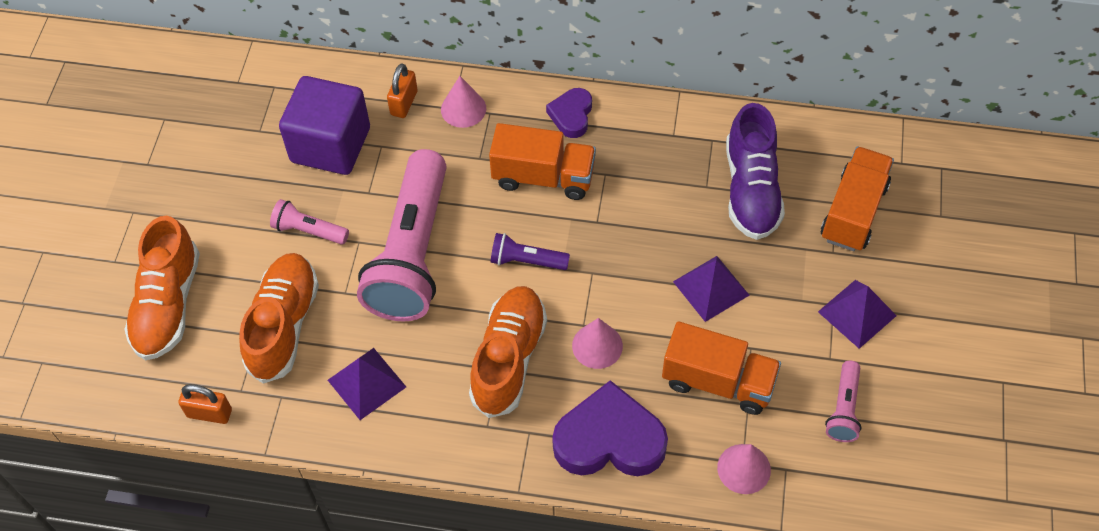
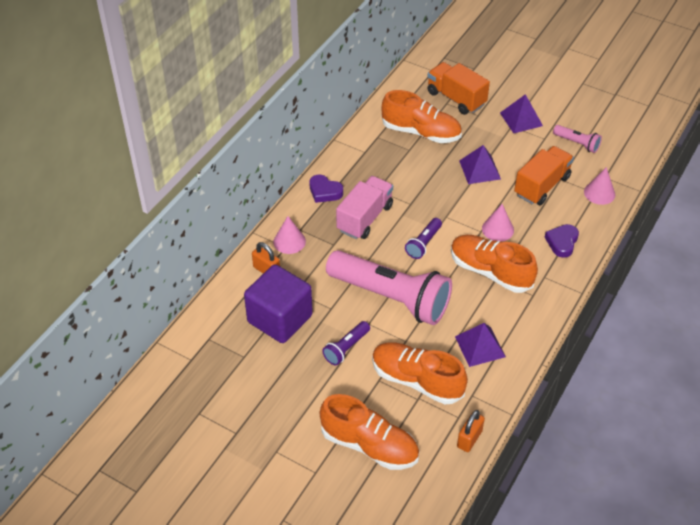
camera: 70 degrees left, 10 degrees down
pink flashlight [270,199,349,245] -> purple flashlight [322,321,370,366]
orange truck [489,123,596,200] -> pink truck [336,176,393,239]
purple heart [552,380,668,476] -> purple heart [545,224,579,258], size x0.55
purple shoe [726,103,785,240] -> orange shoe [381,90,462,143]

